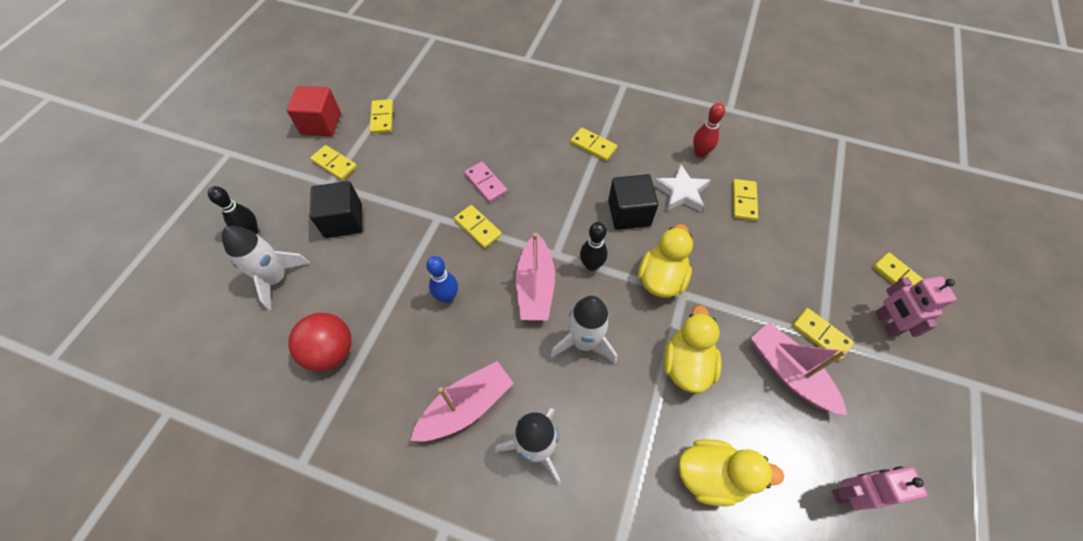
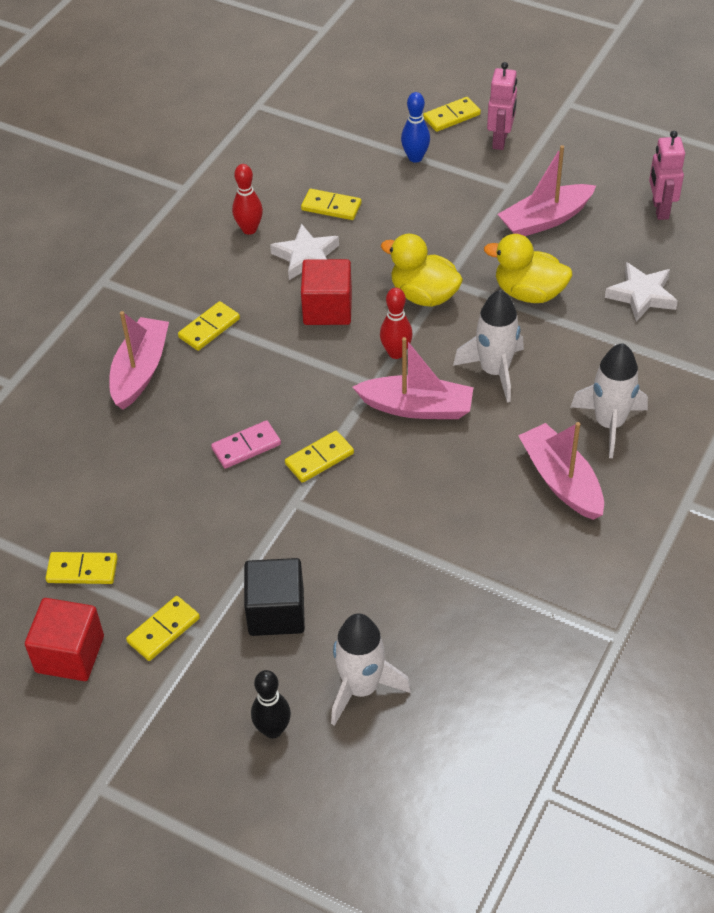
camera: 80 degrees left, 10 degrees down
red ball [288,313,352,372] -> none
blue bowling pin [426,256,458,303] -> blue bowling pin moved to [401,92,430,163]
black bowling pin [580,222,608,271] -> red bowling pin [380,288,413,359]
black cube [608,174,658,230] -> red cube [301,259,352,325]
yellow duck [678,439,784,507] -> white star [605,262,678,322]
yellow domino [792,308,854,361] -> none
pink robot [875,276,957,337] -> pink robot turned 75 degrees counterclockwise [487,62,517,150]
none -> pink boat [109,311,169,410]

